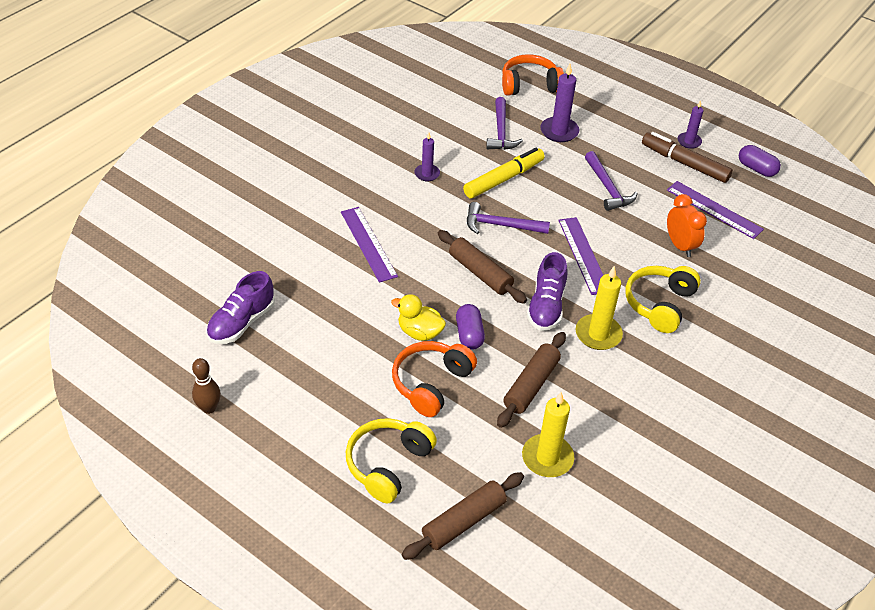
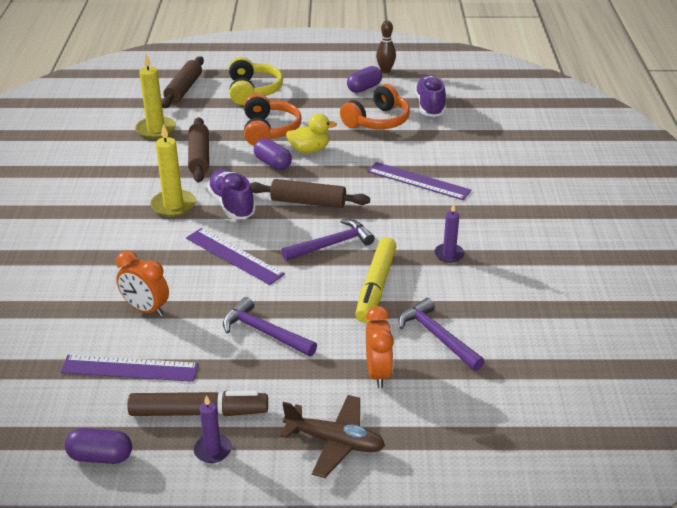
camera: 145 degrees right, 10 degrees down
orange headphones [502,54,564,96] -> orange headphones moved to [340,84,410,129]
purple candle [540,64,579,142] -> orange clock [366,306,394,388]
yellow headphones [625,266,701,333] -> none
none -> brown plane [280,395,385,478]
none -> purple capsule [347,66,382,93]

